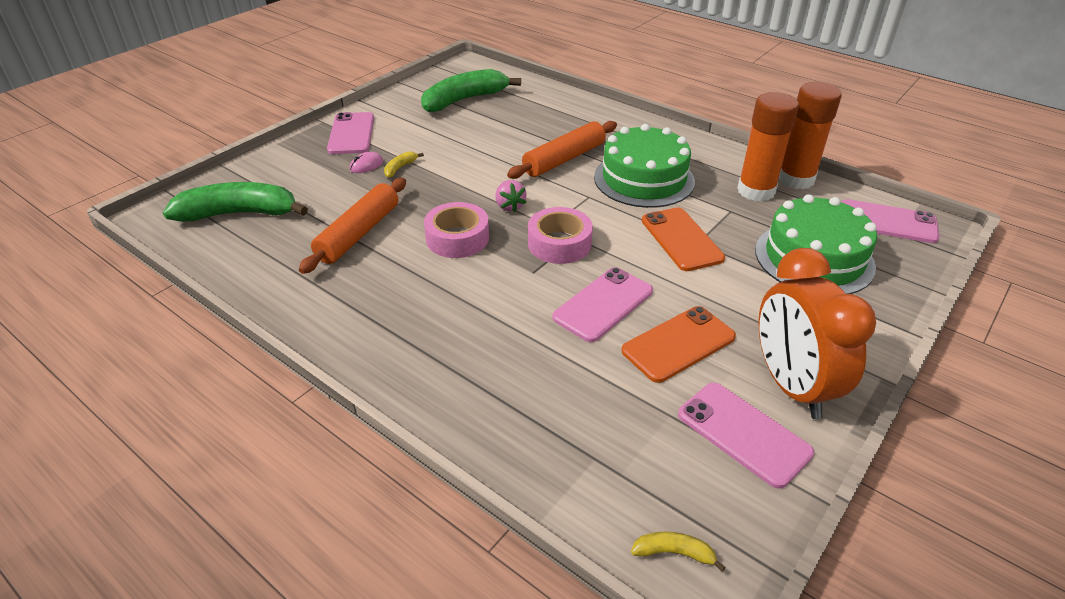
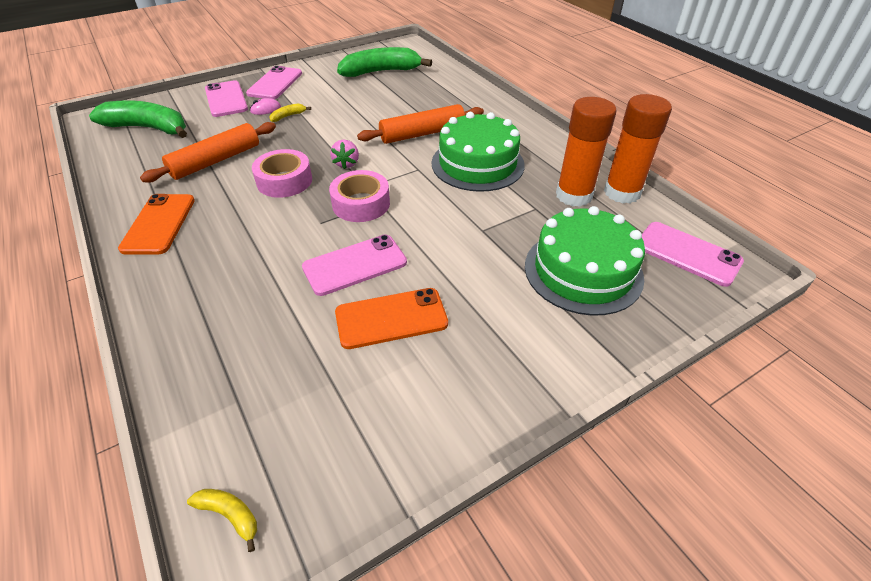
camera: 20 degrees right, 5 degrees up
orange phone [642,207,725,271] -> orange phone moved to [118,194,195,254]
pink phone [678,383,814,489] -> pink phone moved to [205,80,248,117]
orange clock [758,248,876,419] -> none

